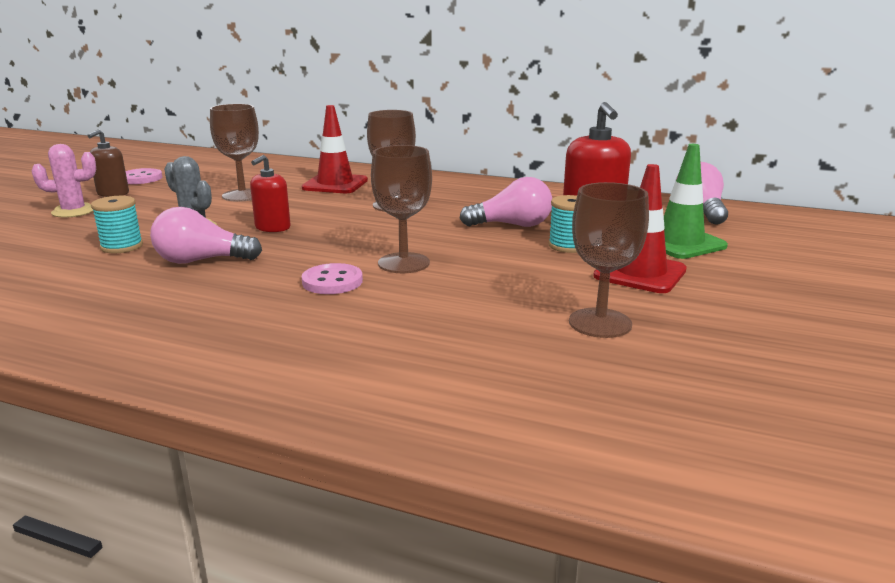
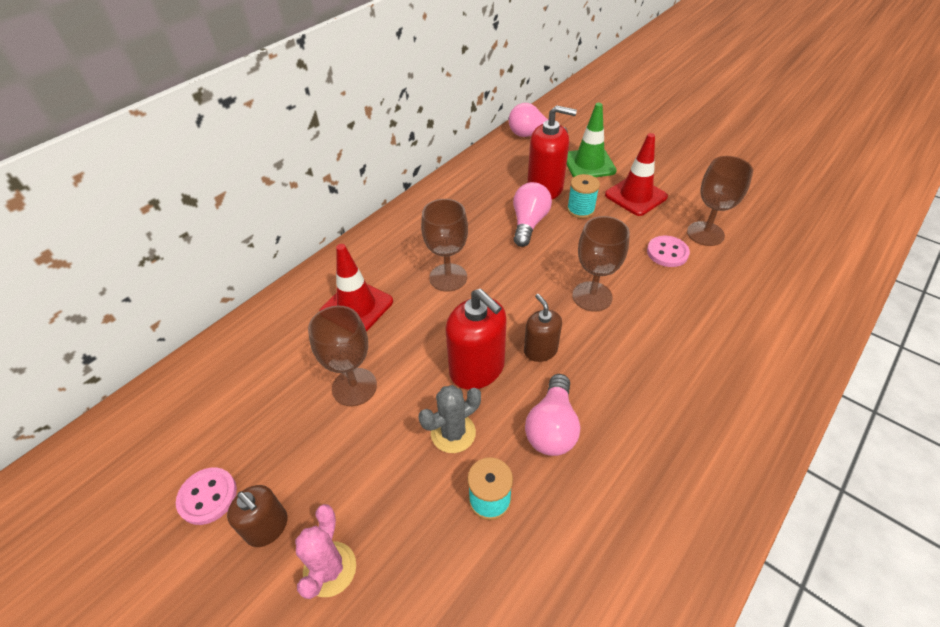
camera: 70 degrees left, 25 degrees up
red soap dispenser [250,155,291,232] -> red soap dispenser [445,288,507,390], size x1.66
pink button [302,263,363,294] -> pink button moved to [647,236,690,267]
none -> brown soap dispenser [524,294,562,362]

